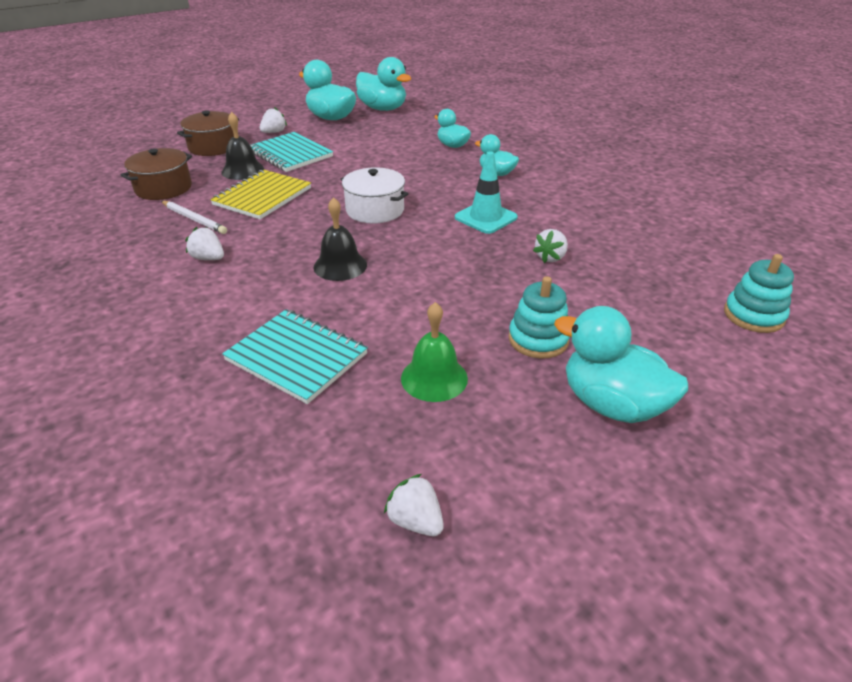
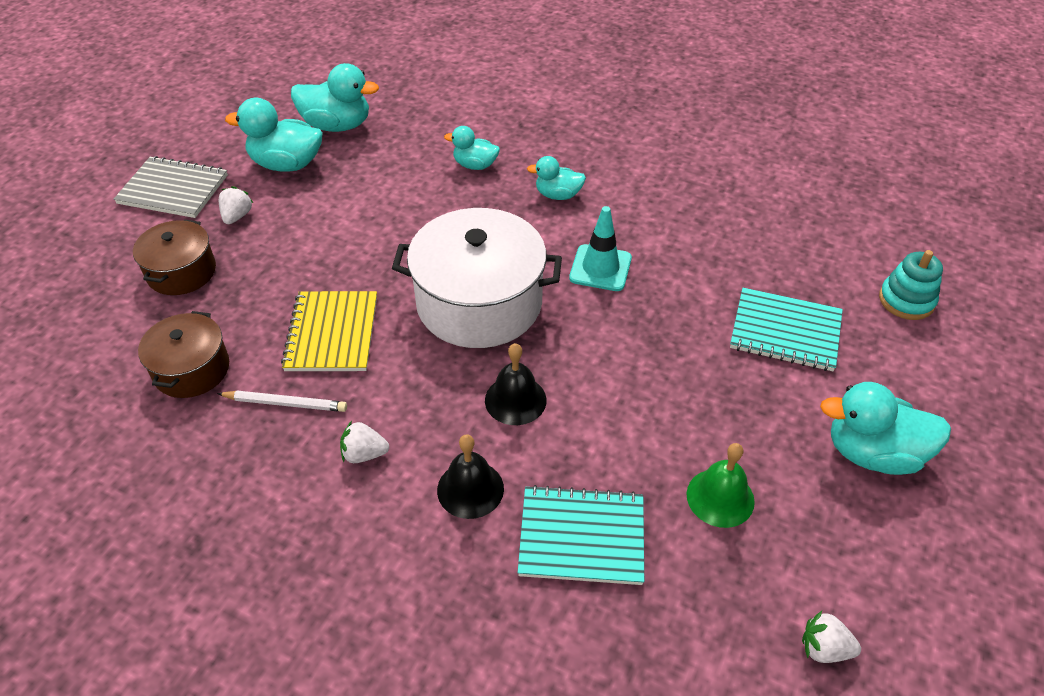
camera: 30 degrees left, 10 degrees up
black bell [222,112,264,180] -> black bell moved to [437,435,504,519]
turquoise notebook [250,132,333,172] -> turquoise notebook moved to [730,288,843,371]
white pot [340,167,408,223] -> white pot [392,208,562,348], size x1.78
turquoise stacking toy [508,276,570,359] -> none
white strawberry [533,229,568,263] -> none
none -> grey notebook [114,156,228,218]

